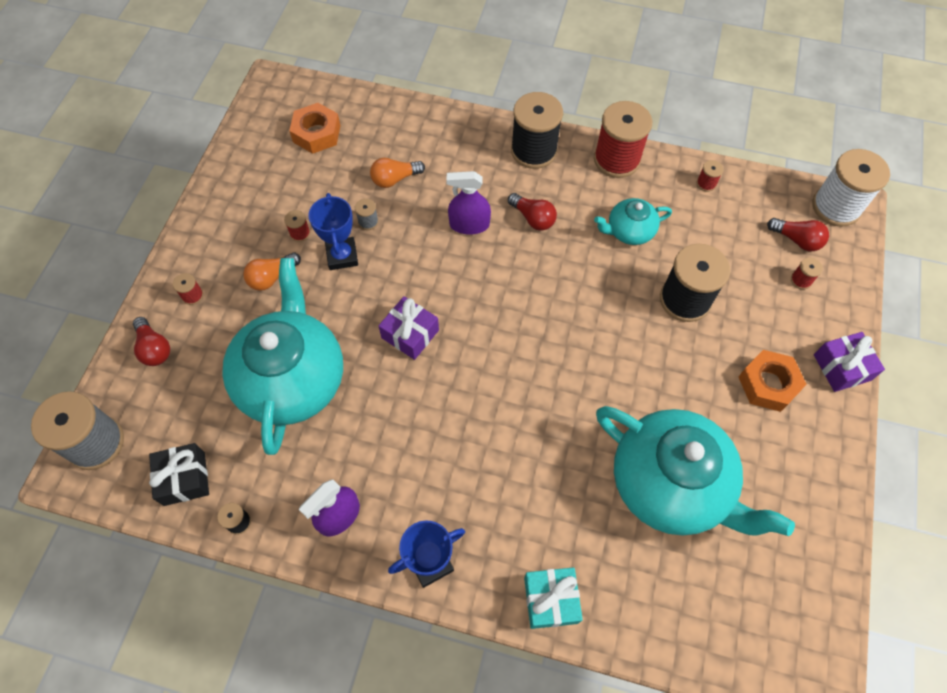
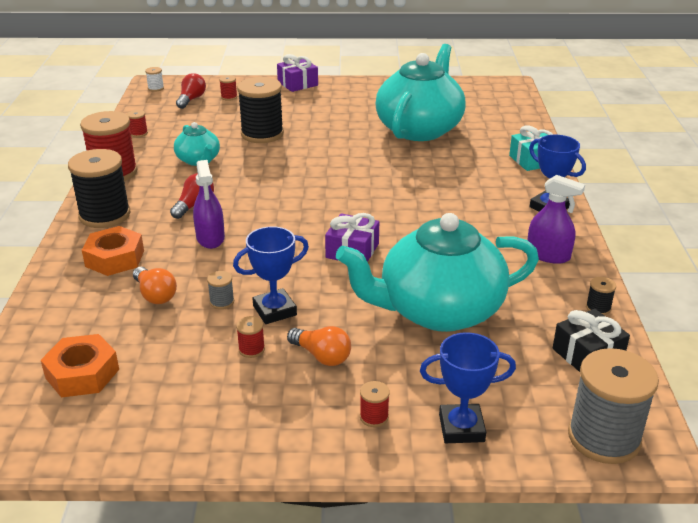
camera: 105 degrees left, 30 degrees down
red light bulb [133,317,170,366] -> blue trophy [420,332,516,443]
orange nut [739,350,807,412] -> orange nut moved to [82,226,144,276]
white spool [812,149,890,227] -> white spool [145,67,164,92], size x0.42

